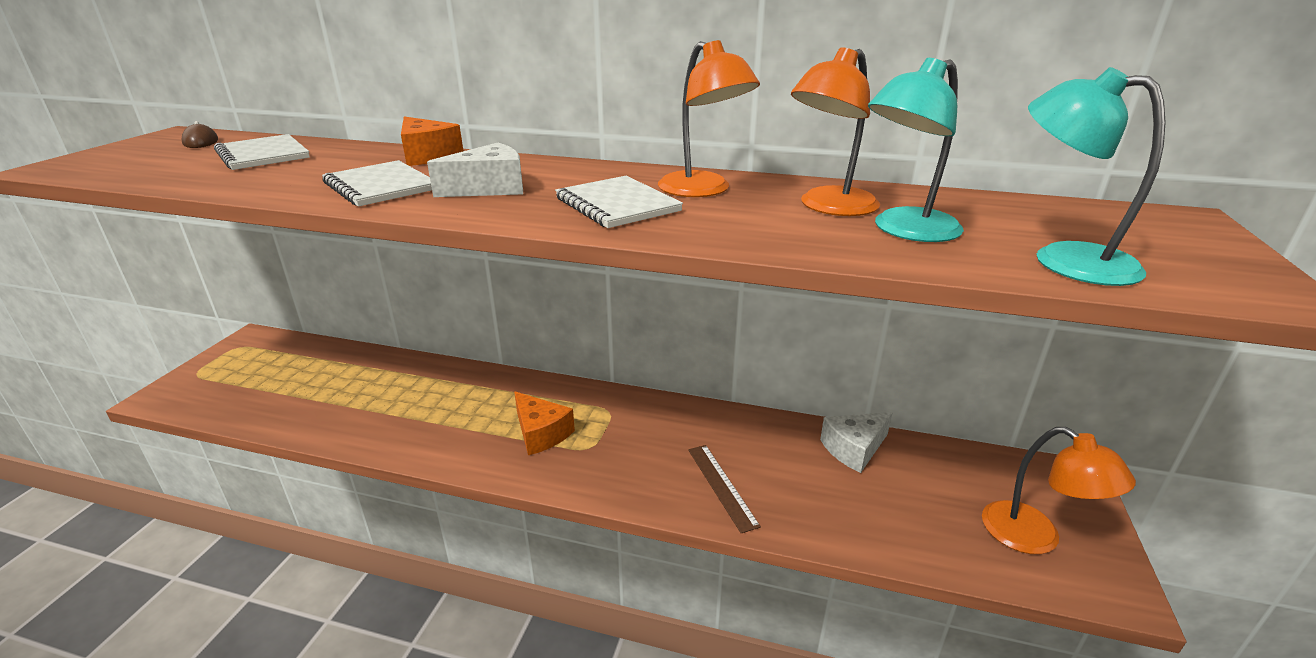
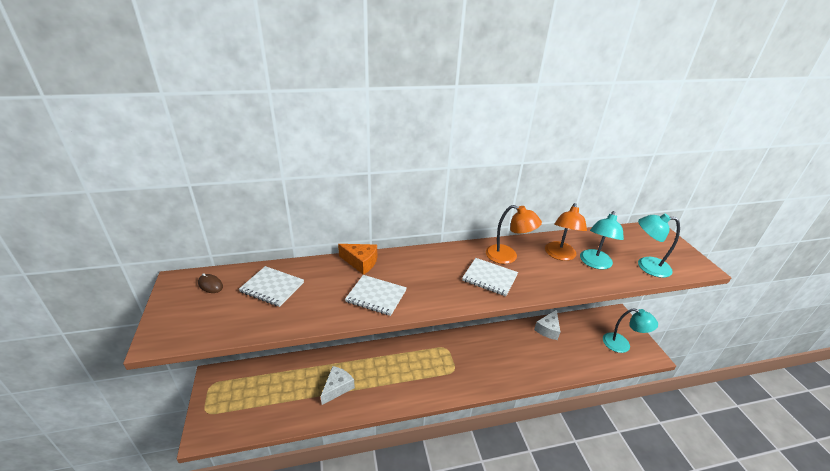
camera: 30 degrees left, 5 degrees up
white cheese [427,143,523,197] -> white cheese moved to [320,366,355,405]
orange cheese [514,392,575,455] -> none
brown ruler [688,445,761,533] -> none
orange lamp [982,427,1136,554] -> turquoise lamp [603,308,658,353]

